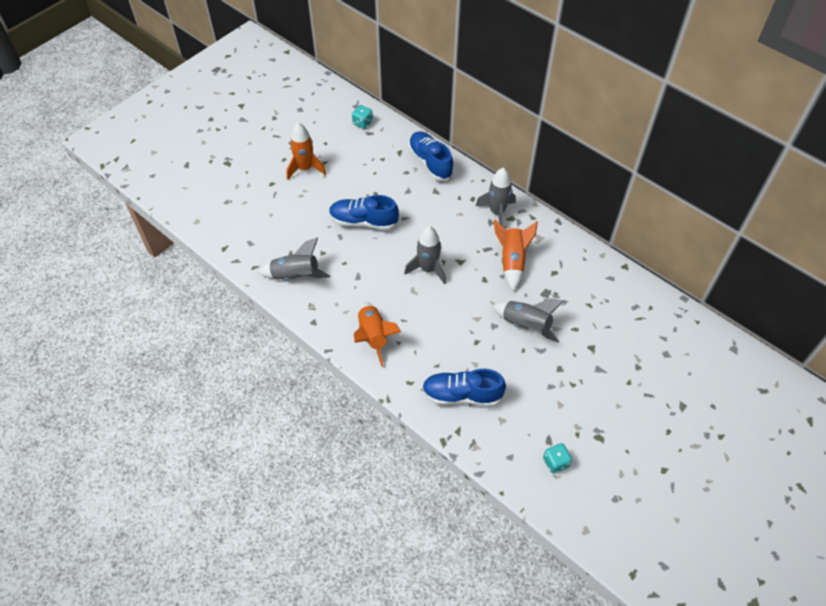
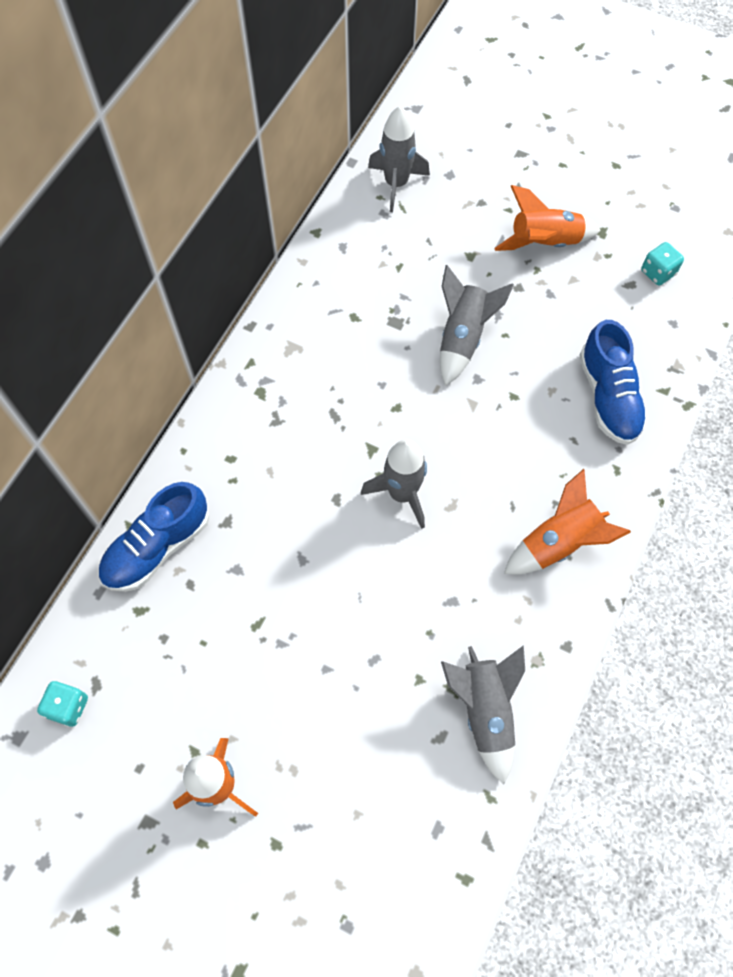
camera: 105 degrees left, 10 degrees up
blue shoe [329,195,399,230] -> none
grey rocket [476,167,516,226] -> grey rocket moved to [368,106,430,212]
orange rocket [494,220,538,291] -> orange rocket moved to [494,185,601,251]

